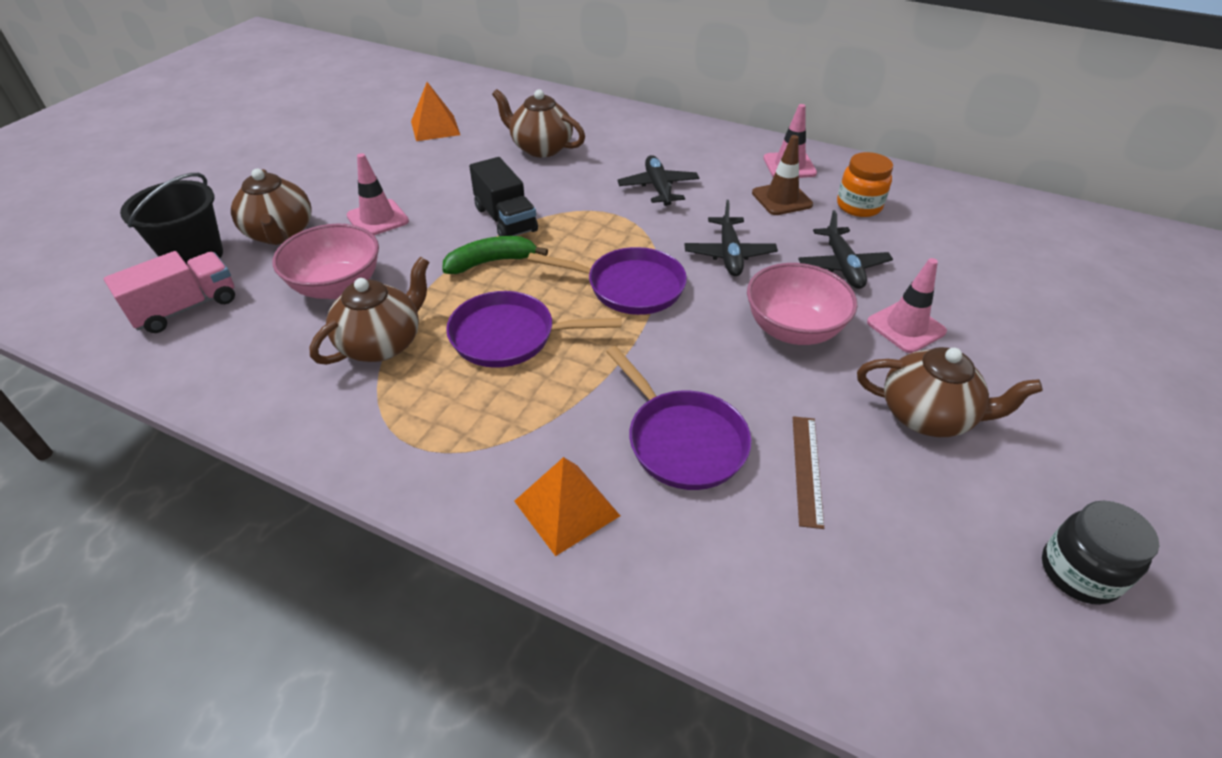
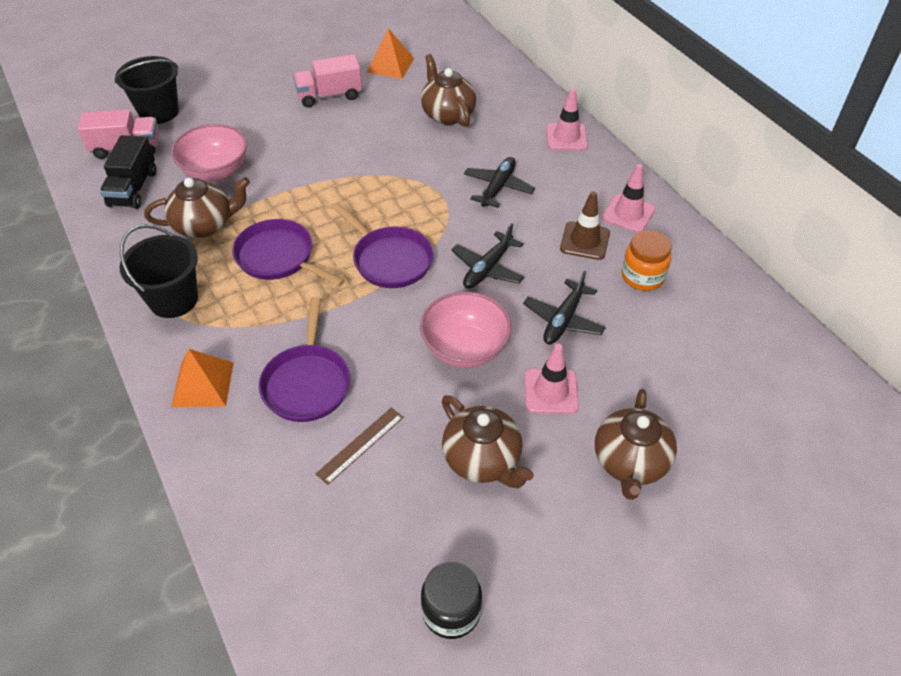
camera: 35 degrees right, 5 degrees up
brown teapot [231,169,311,245] -> brown teapot moved to [595,389,677,500]
pink traffic cone [346,153,409,235] -> pink traffic cone moved to [546,88,588,150]
green banana [442,236,548,274] -> none
black truck [469,157,538,236] -> black truck moved to [100,135,156,209]
none -> black bucket [119,224,198,318]
none -> pink truck [293,54,362,107]

